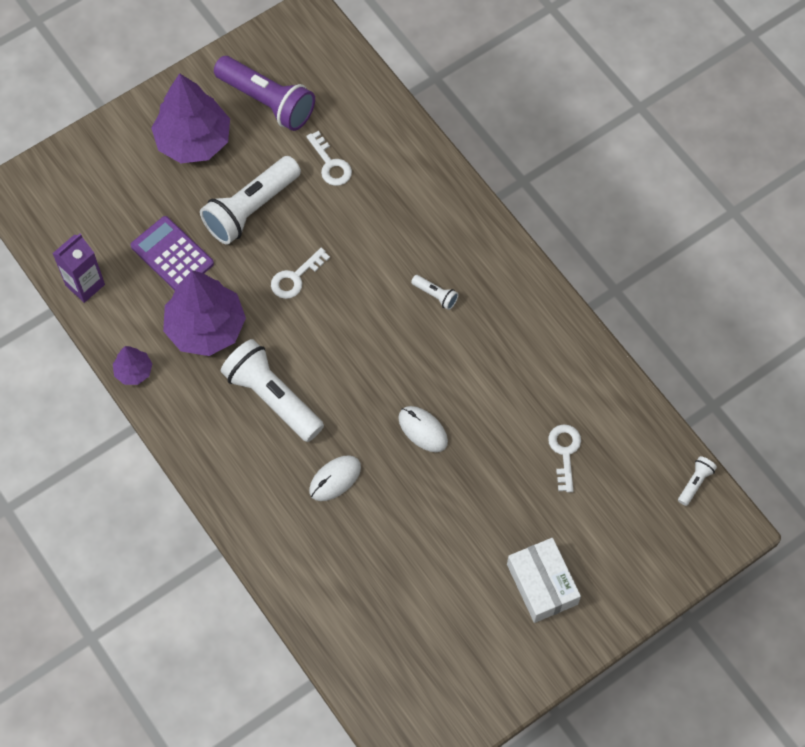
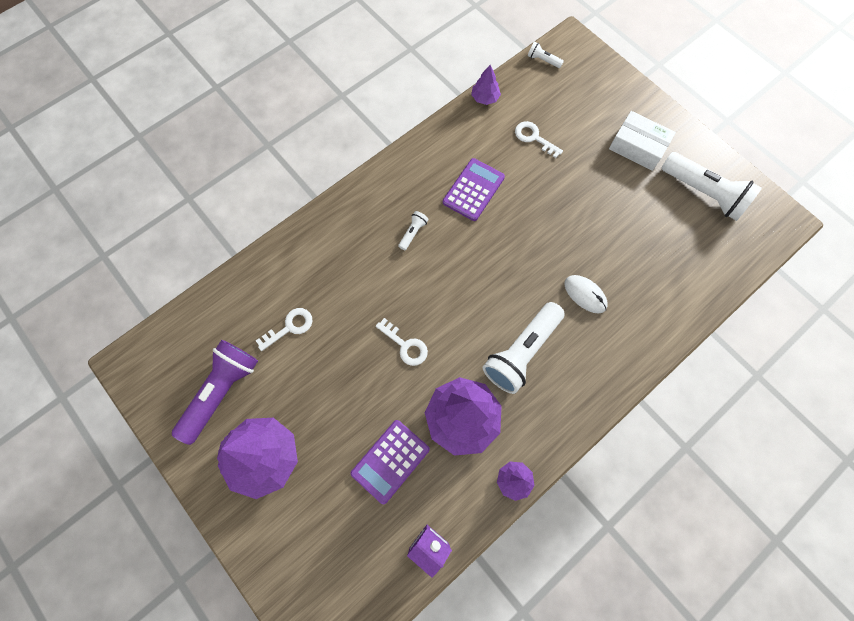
camera: 95 degrees left, 5 degrees up
white flashlight [200,156,301,245] -> white flashlight moved to [661,152,762,221]
white mouse [398,406,448,452] -> none
white box [507,538,581,623] -> white box turned 60 degrees clockwise [609,111,676,171]
white key [548,424,581,493] -> white key turned 45 degrees clockwise [515,121,563,158]
none -> purple calculator [443,158,505,221]
none -> purple tree [471,65,501,105]

